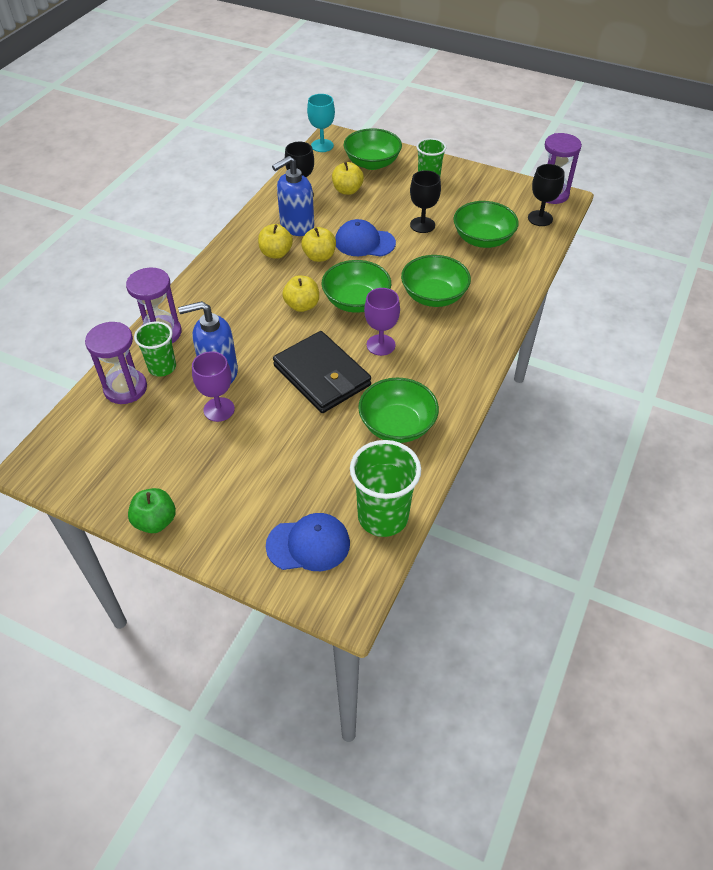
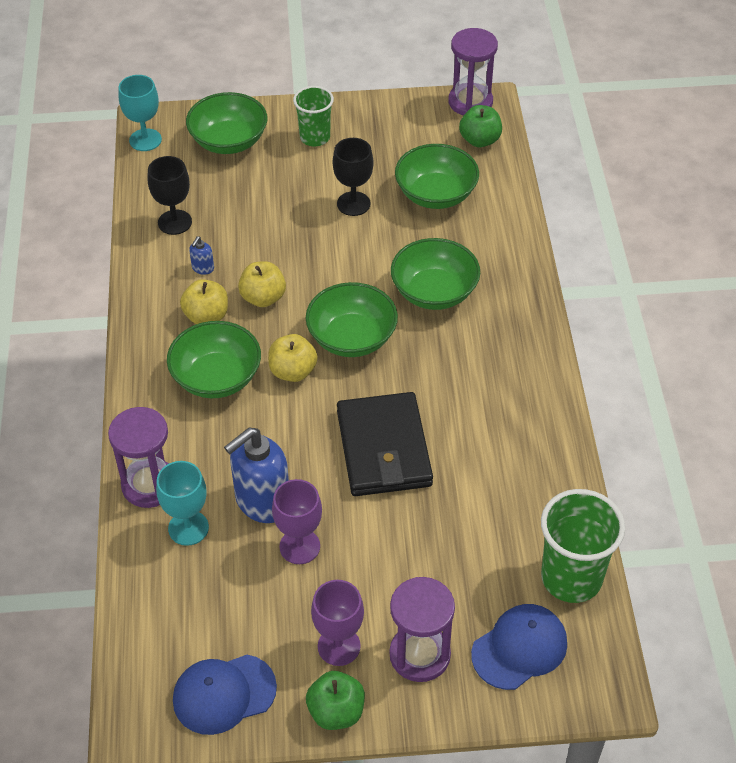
camera: 30 degrees left, 0 degrees up
purple hourglass [85,322,147,404] -> purple hourglass moved to [389,577,455,682]
green cup [134,322,176,377] -> turquoise goblet [156,461,209,546]
blue soap dispenser [272,156,314,236] -> blue soap dispenser [189,236,214,275], size x0.43
black wallet [273,331,371,413] -> black wallet turned 60 degrees clockwise [337,392,433,496]
yellow apple [332,162,364,195] -> none
blue cap [335,219,396,257] -> blue cap moved to [173,655,277,735]
green bowl [358,378,439,443] -> green bowl moved to [167,321,261,398]
purple goblet [364,288,400,356] -> purple goblet moved to [311,580,364,666]
black goblet [528,164,565,226] -> green apple [459,105,502,147]

